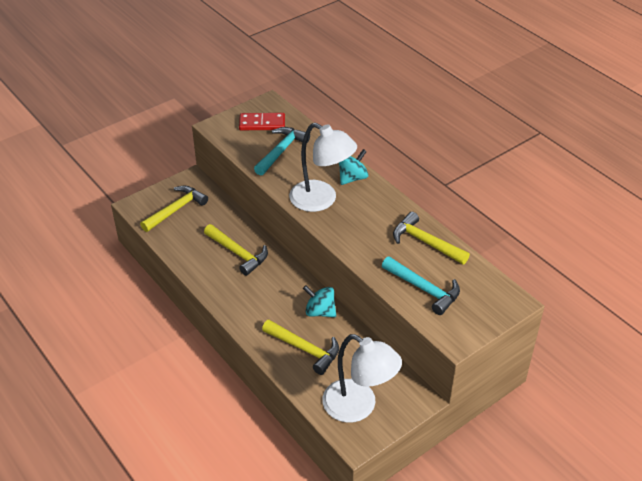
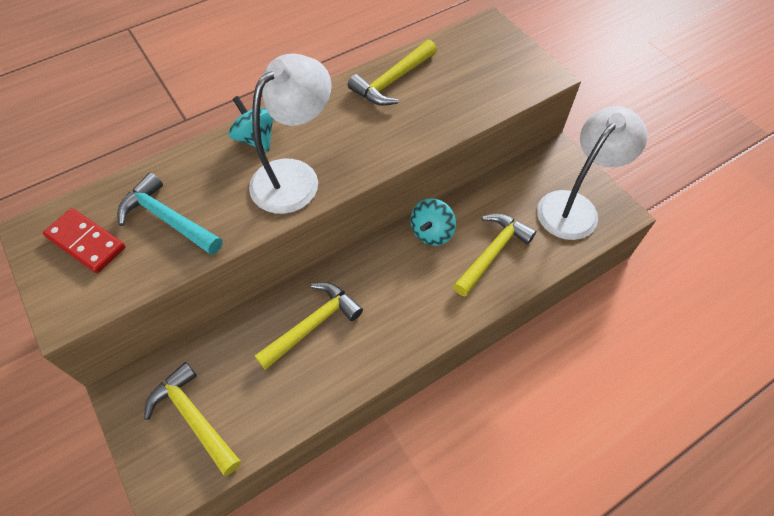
camera: 85 degrees left, 15 degrees up
red domino [239,113,285,130] -> red domino turned 60 degrees counterclockwise [43,208,126,273]
turquoise hammer [382,256,460,315] -> none

